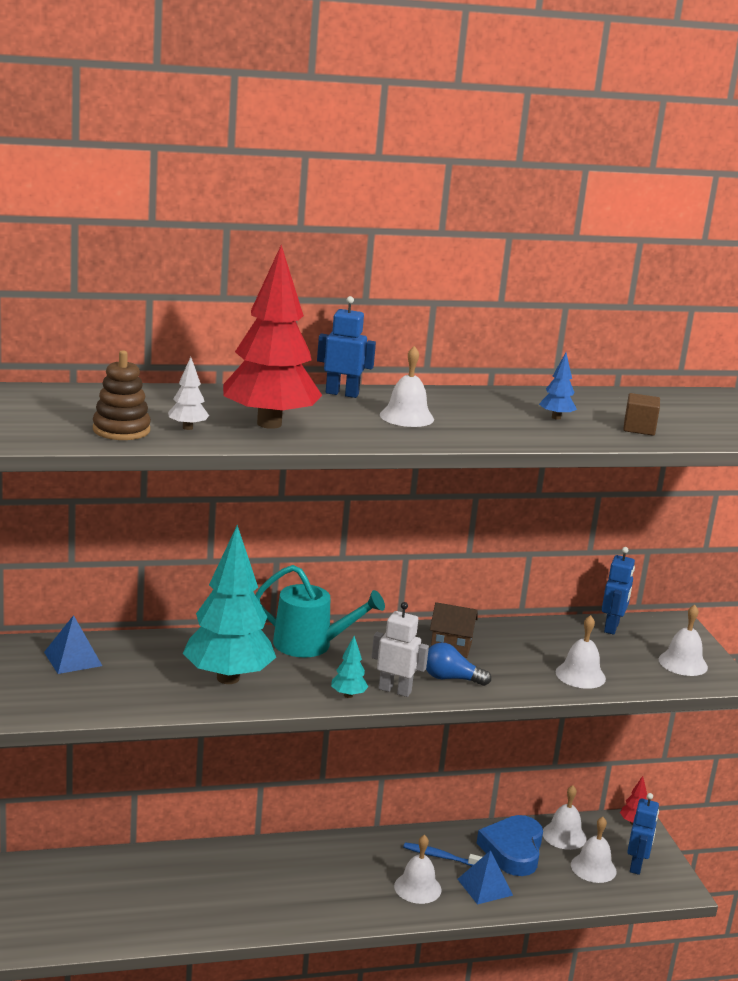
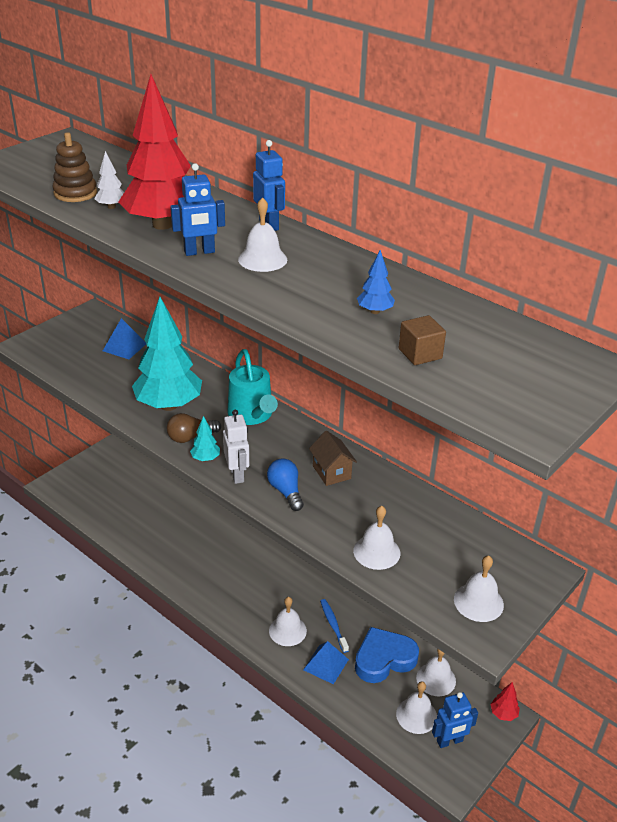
camera: 55 degrees right, 15 degrees up
blue robot [602,547,635,635] -> blue robot moved to [170,163,225,256]
none -> brown light bulb [167,413,221,443]

